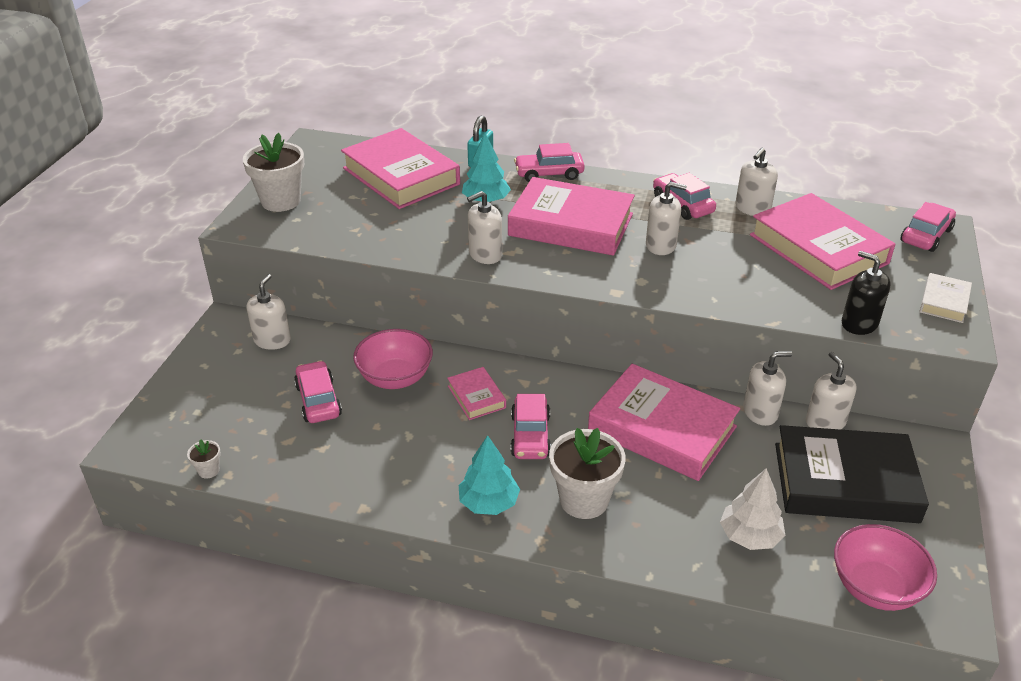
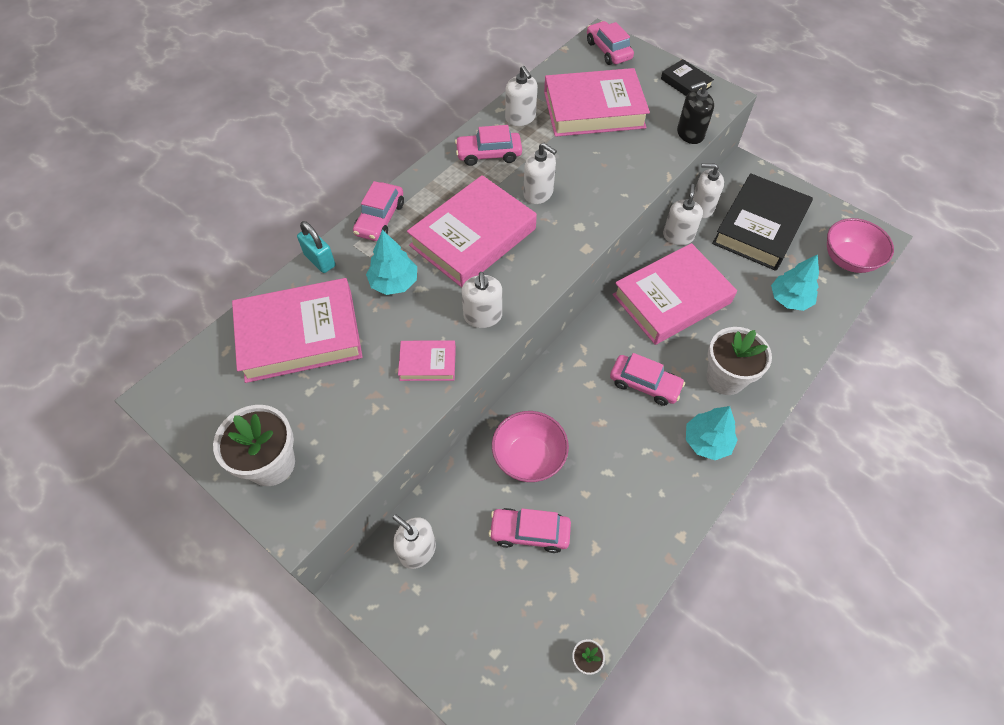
camera: 65 degrees left, 20 degrees up
pink book [447,367,506,420] -> pink book moved to [398,340,456,381]
white soap dispenser [646,182,687,255] -> white soap dispenser turned 90 degrees clockwise [523,143,557,204]
white tree [720,468,785,550] -> turquoise tree [771,254,819,311]
white book [919,273,972,323] -> black book [661,59,714,96]

